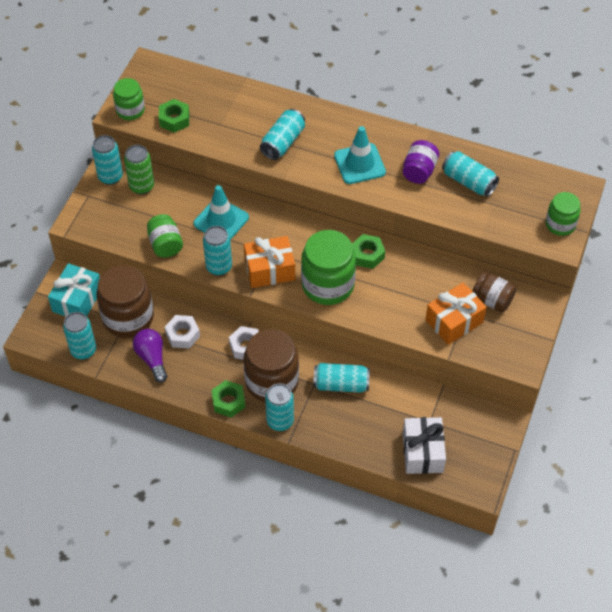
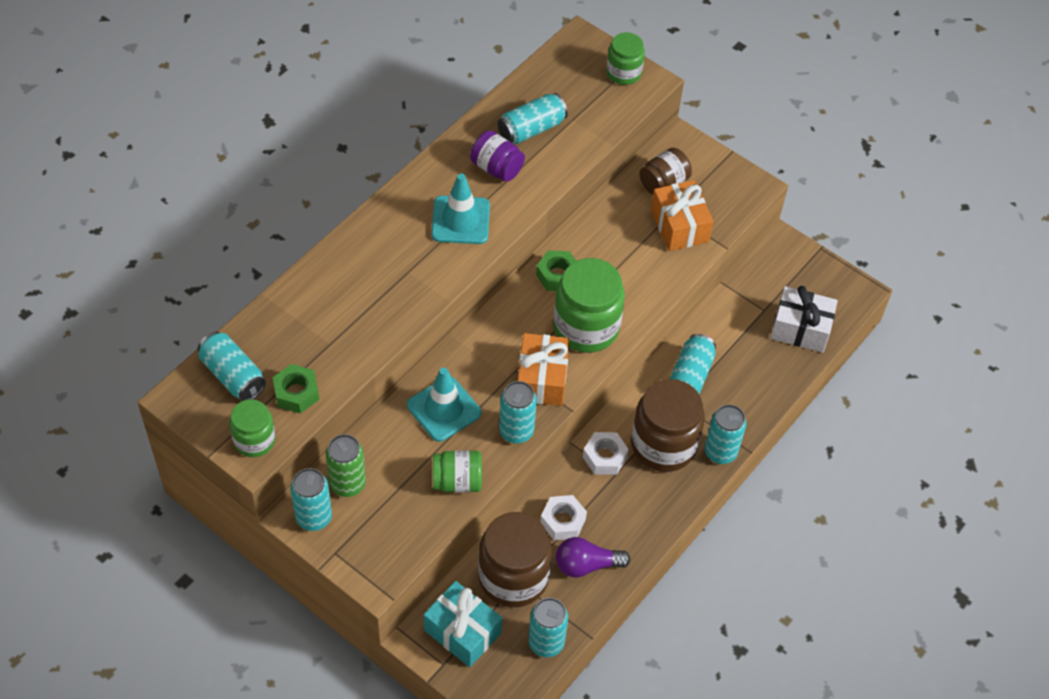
camera: 75 degrees left, 0 degrees up
green nut [212,380,245,417] -> none
turquoise can [260,109,305,160] -> turquoise can moved to [198,331,266,401]

